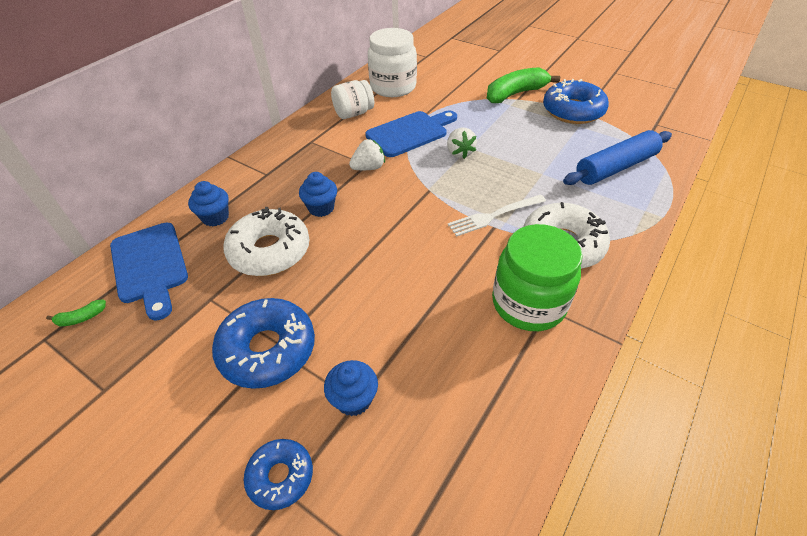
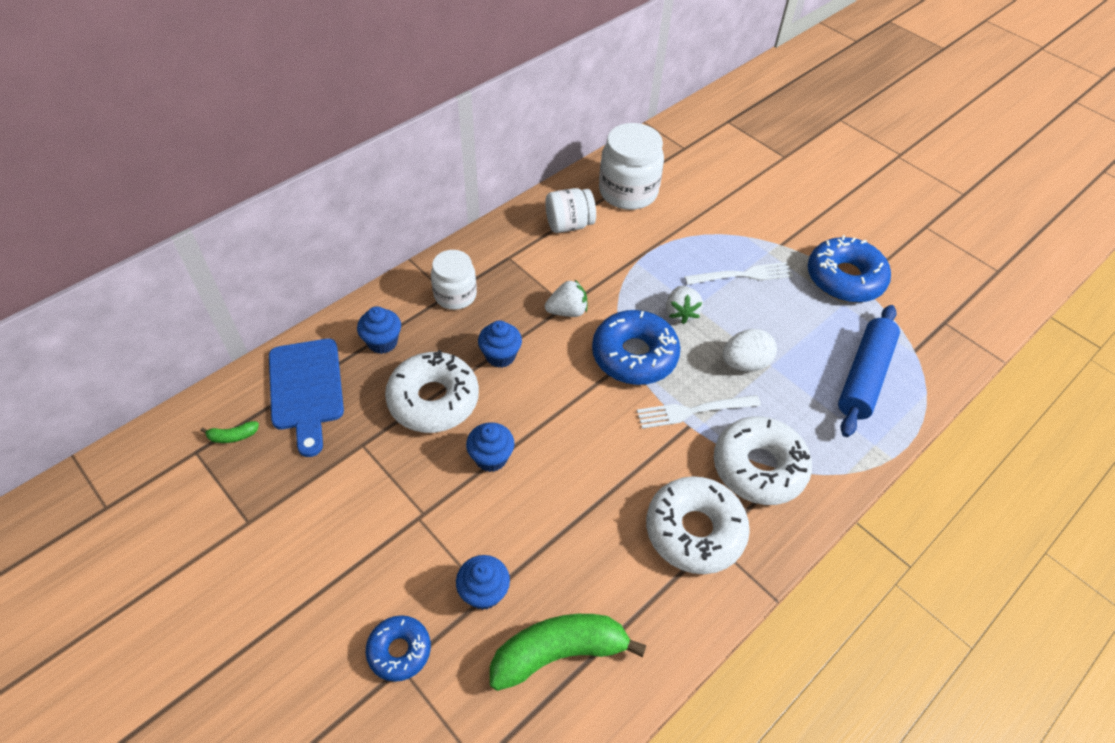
camera: 10 degrees right, 5 degrees up
blue donut [212,298,315,389] -> blue donut moved to [592,310,680,385]
blue cutting board [365,110,457,157] -> none
green banana [487,67,560,103] -> green banana moved to [490,614,647,691]
green jar [492,224,583,331] -> white donut [646,476,750,574]
blue rolling pin [563,130,672,185] -> blue rolling pin turned 45 degrees counterclockwise [838,305,900,437]
none -> white jar [431,250,477,310]
none -> blue cupcake [466,422,515,472]
none -> white fork [684,262,793,285]
none -> white egg [723,329,777,372]

